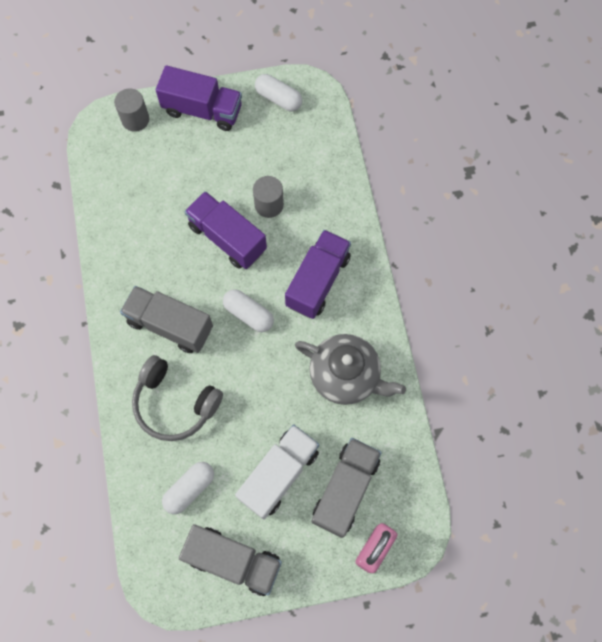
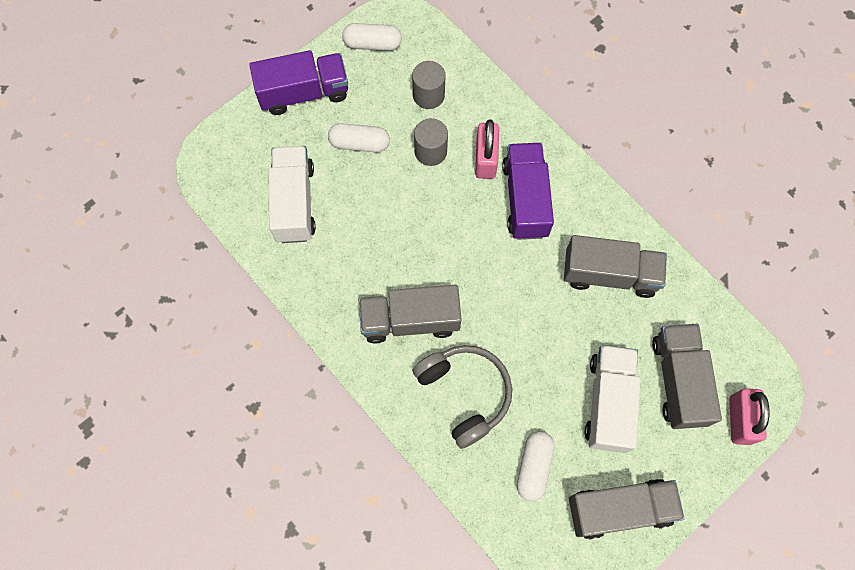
camera: 30 degrees left, 0 degrees up
grey cylinder [114,88,149,132] -> grey cylinder moved to [412,61,445,109]
grey headphones [132,355,223,441] -> grey headphones turned 120 degrees counterclockwise [413,345,512,449]
purple truck [185,191,267,269] -> none
white capsule [223,289,274,332] -> white capsule moved to [328,123,390,152]
grey teapot [295,334,406,405] -> grey truck [564,235,667,298]
none -> white truck [268,146,316,243]
none -> pink padlock [475,119,499,179]

